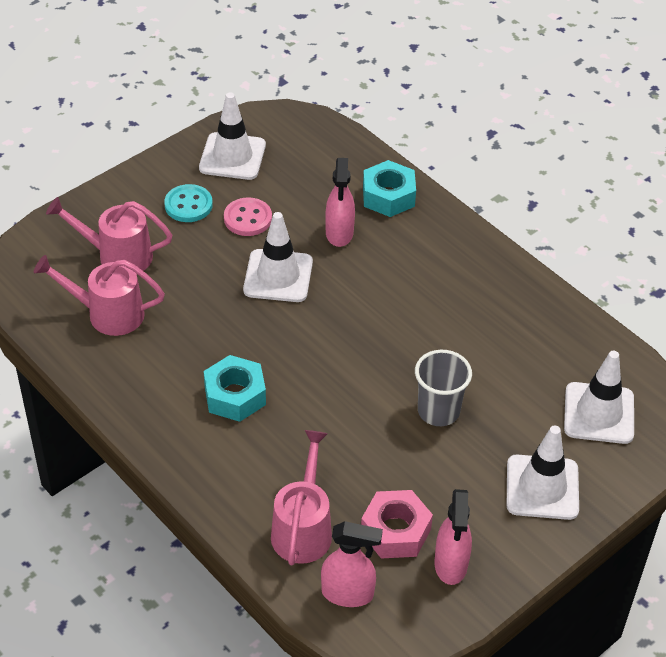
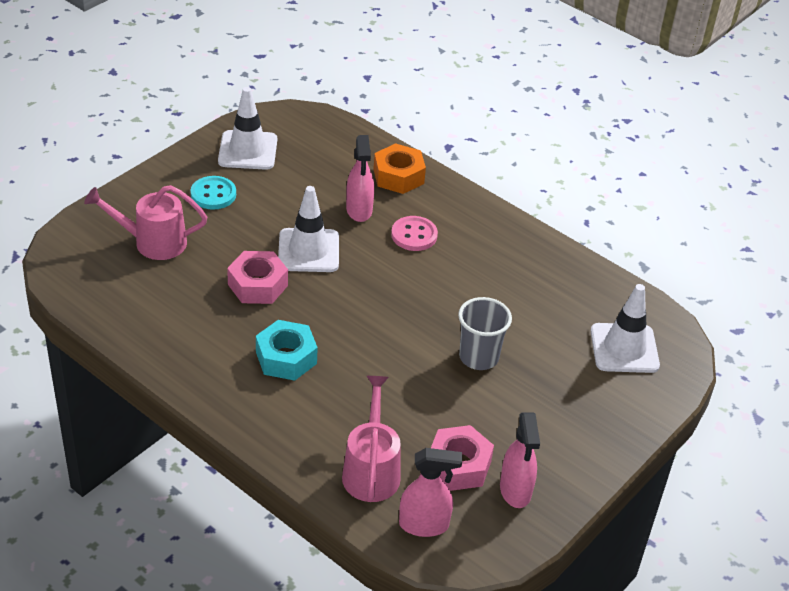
camera: 10 degrees left, 5 degrees down
pink watering can [34,255,165,336] -> none
pink button [224,197,272,236] -> pink button moved to [391,216,438,251]
turquoise nut [363,160,416,217] -> orange nut [374,143,426,194]
white traffic cone [507,426,579,520] -> none
none -> pink nut [227,251,288,304]

